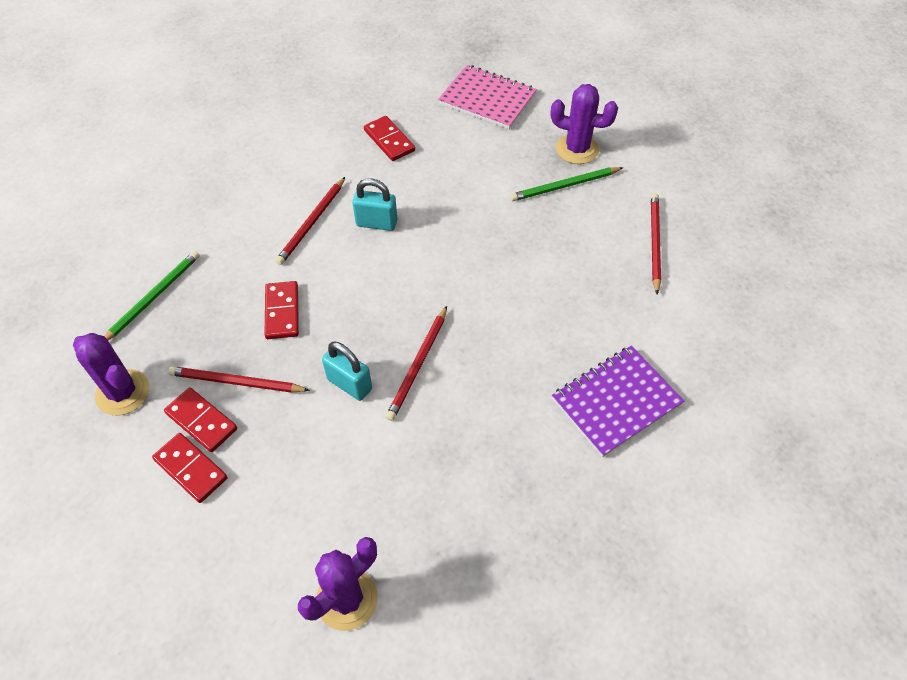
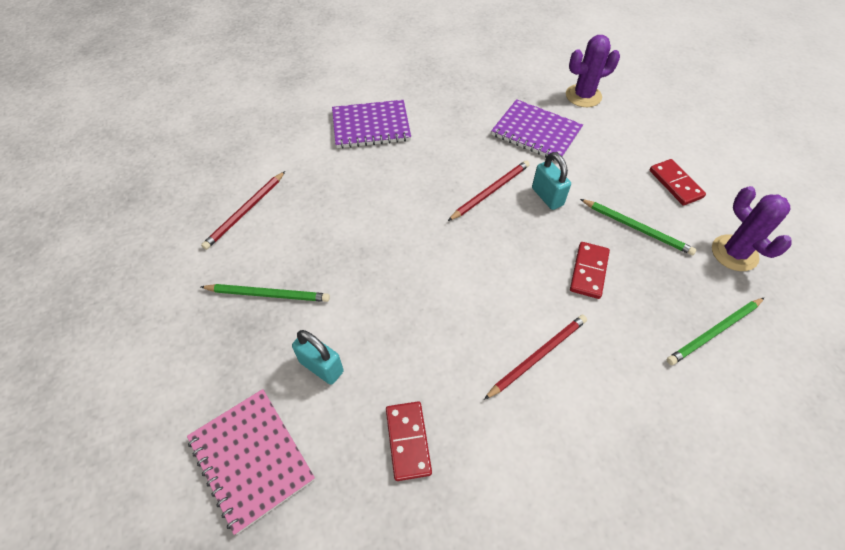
camera: 155 degrees left, 0 degrees up
red domino [164,387,237,452] -> none
red pencil [168,366,310,393] -> green pencil [580,199,697,255]
turquoise padlock [352,178,397,231] -> turquoise padlock moved to [292,330,344,385]
purple cactus [551,84,618,164] -> none
none -> purple notebook [491,99,583,161]

